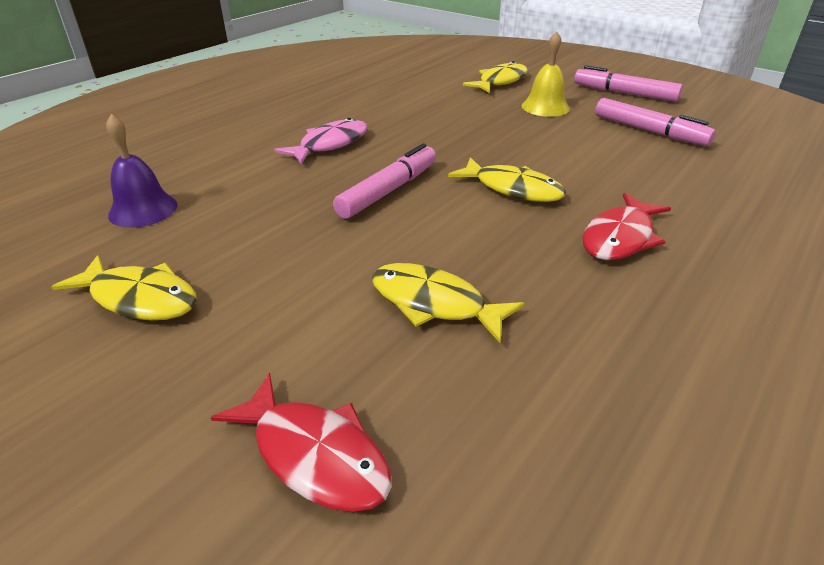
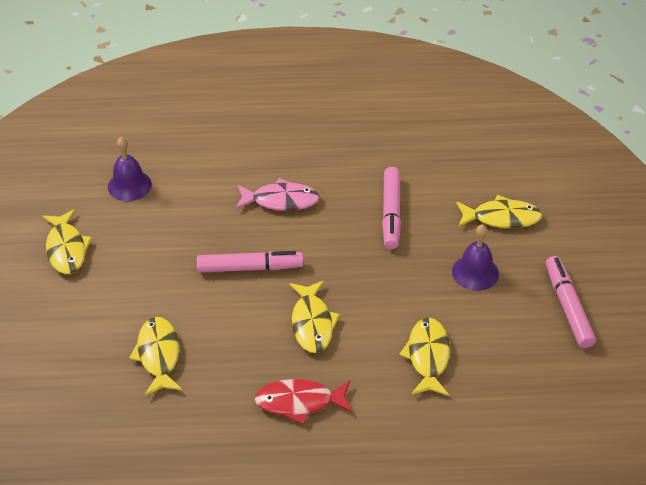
camera: 50 degrees right, 10 degrees up
red fish [211,373,392,512] -> none
yellow bell [522,31,570,117] -> purple bell [452,224,499,291]
pink marker [595,98,716,146] -> pink marker moved to [382,167,401,249]
none -> yellow fish [399,318,450,396]

